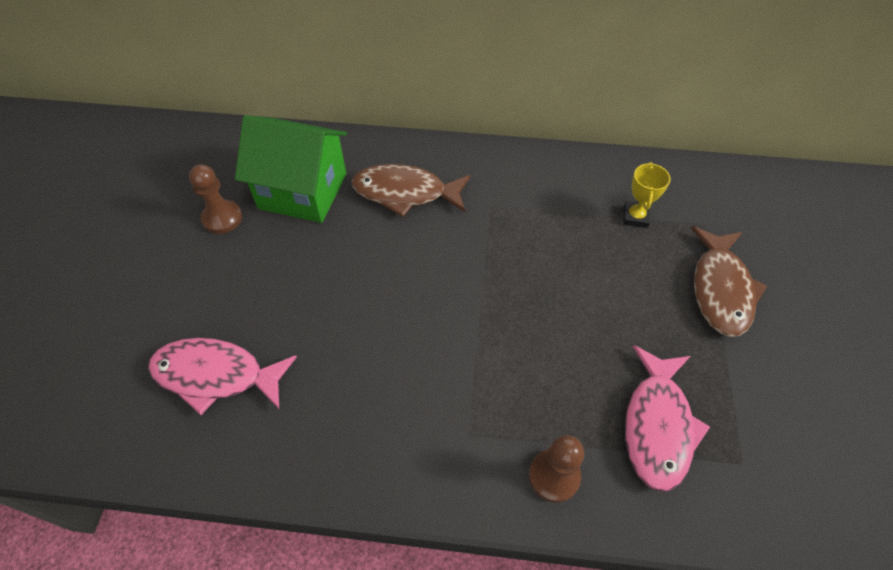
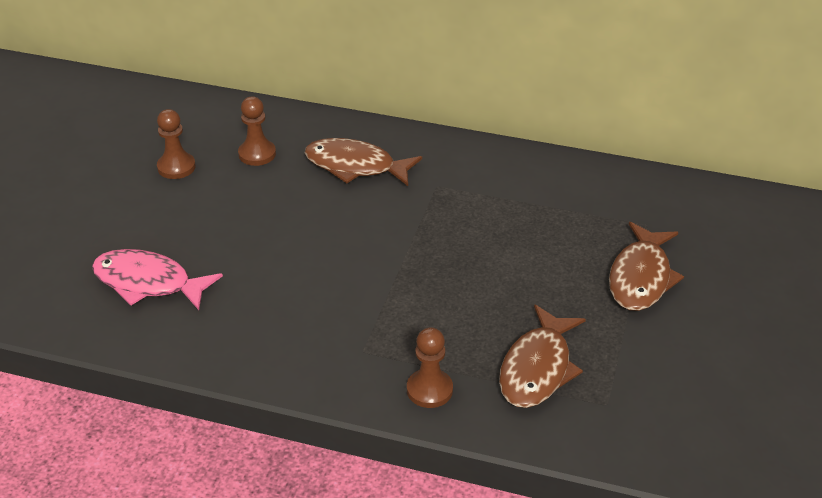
camera: 10 degrees right, 15 degrees down
green house [235,115,347,223] -> brown pawn [238,96,276,166]
yellow trophy [623,162,671,228] -> none
pink fish [625,345,710,492] -> brown fish [499,304,586,408]

